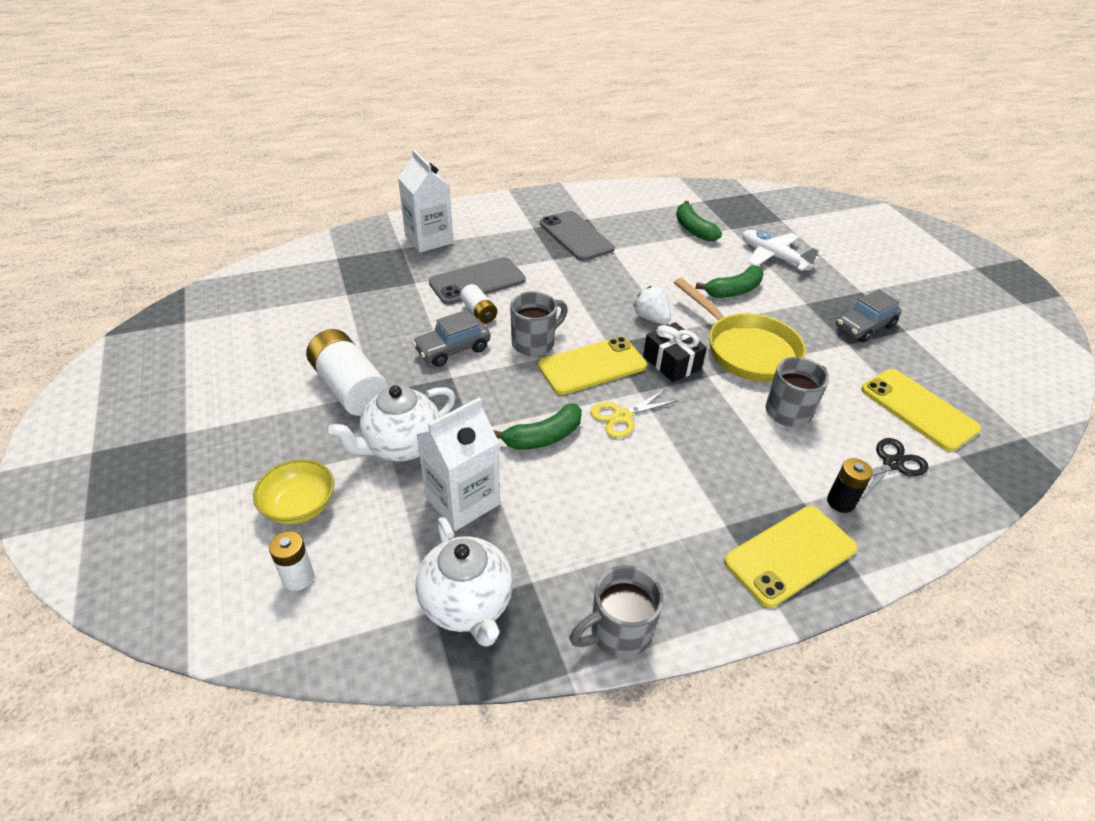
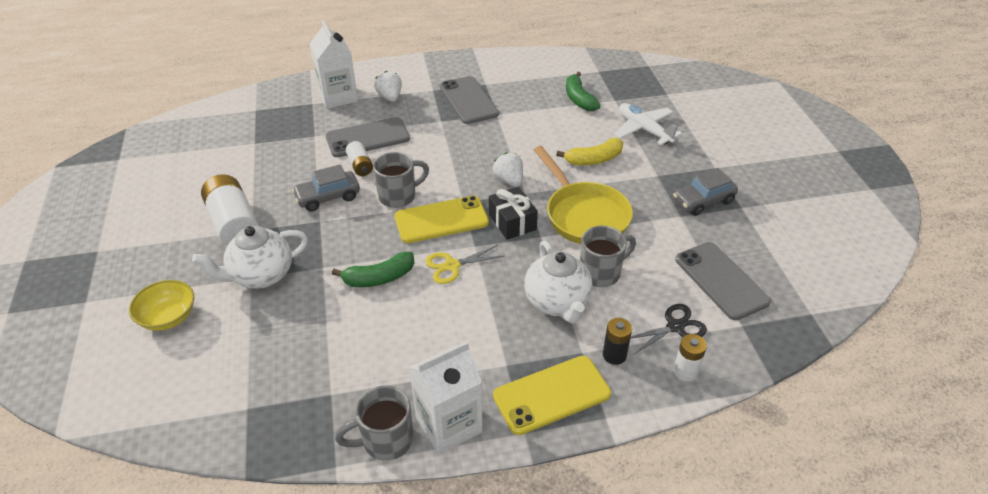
camera: 10 degrees right, 0 degrees up
white battery [269,531,314,591] -> white battery moved to [673,334,707,382]
white carton [416,397,500,531] -> white carton moved to [409,341,483,454]
white teapot [416,517,513,647] -> white teapot moved to [524,240,592,323]
green banana [696,266,764,298] -> yellow banana [556,138,623,166]
yellow phone [861,369,981,451] -> grey phone [675,242,771,320]
none -> white strawberry [374,71,402,102]

